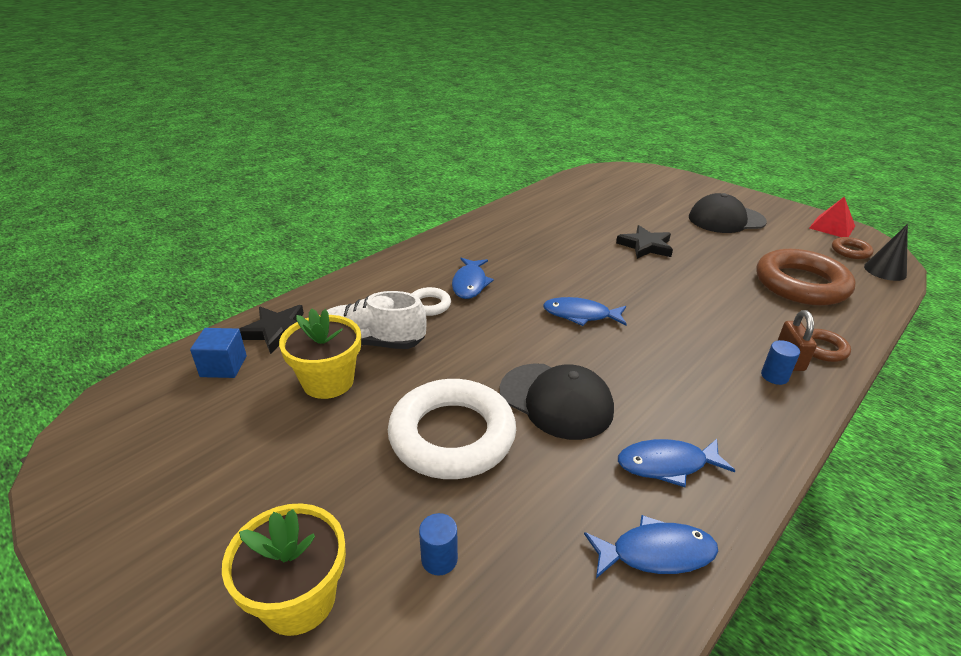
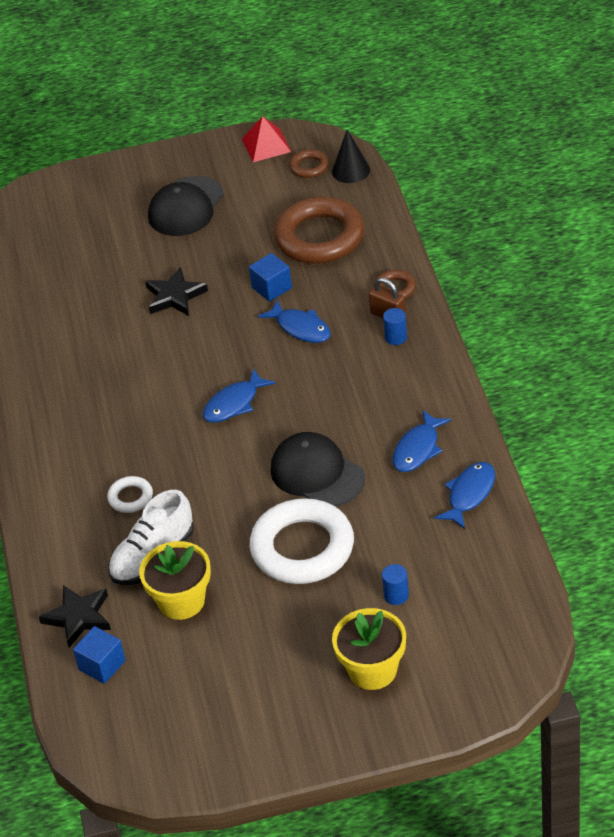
camera: 50 degrees left, 10 degrees up
blue fish [452,258,494,299] -> blue fish moved to [258,299,331,343]
black cap [500,363,614,440] -> black cap turned 120 degrees counterclockwise [270,432,365,507]
none -> blue cube [249,253,292,302]

